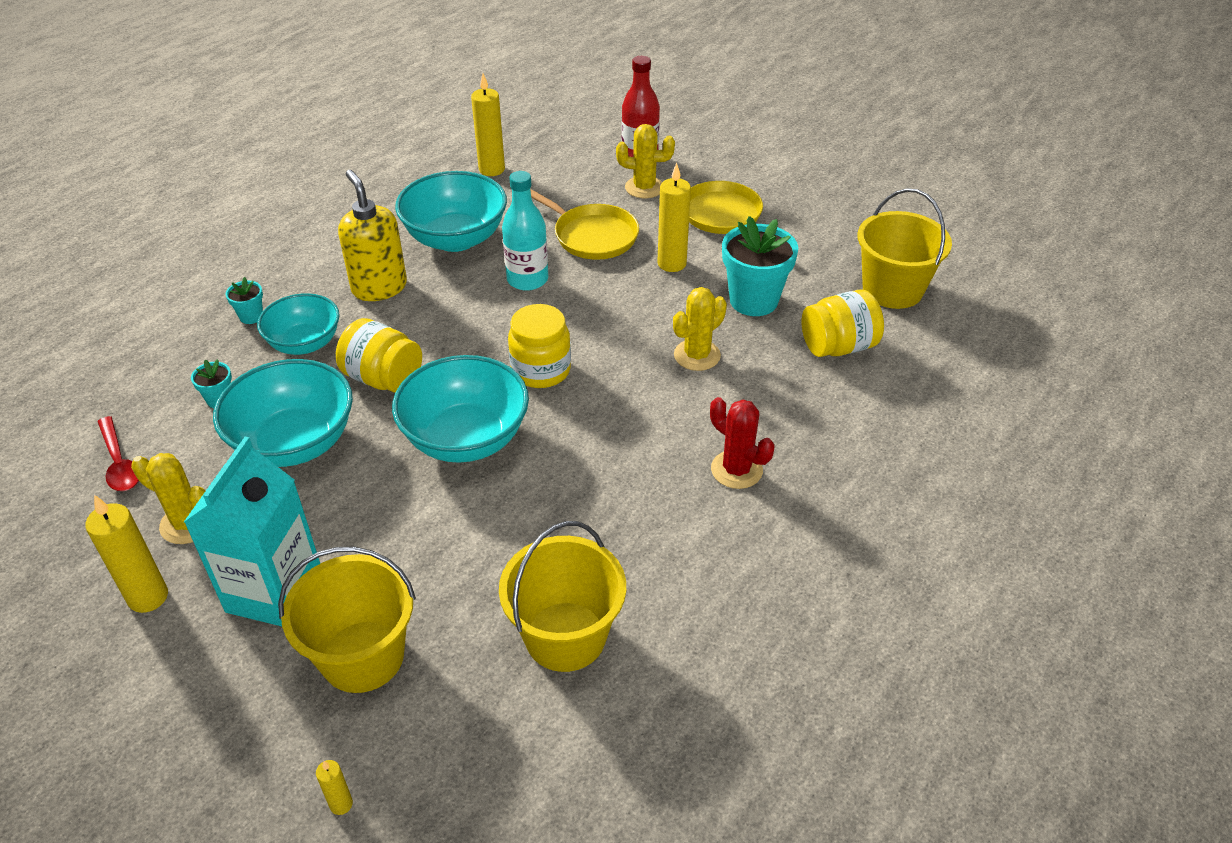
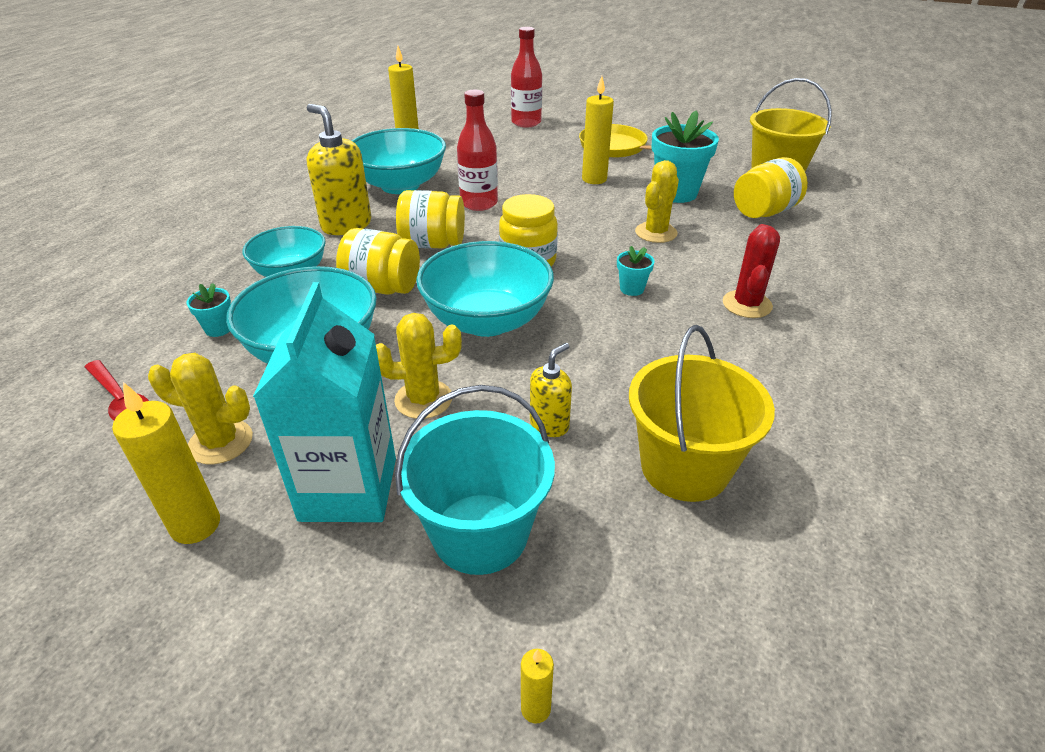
camera: 15 degrees left, 5 degrees down
turquoise flower pot [225,277,263,324] -> turquoise flower pot moved to [617,246,655,296]
yellow bucket [278,547,416,693] -> turquoise bucket [395,385,555,575]
turquoise bottle [502,171,548,291] -> red bottle [457,90,498,211]
yellow pan [530,189,639,260] -> none
yellow cactus [616,124,675,198] -> yellow cactus moved to [376,313,462,419]
red cactus [710,397,775,489] -> red cactus turned 75 degrees clockwise [723,224,780,318]
none -> yellow jar [396,190,465,248]
none -> yellow soap dispenser [530,343,572,437]

